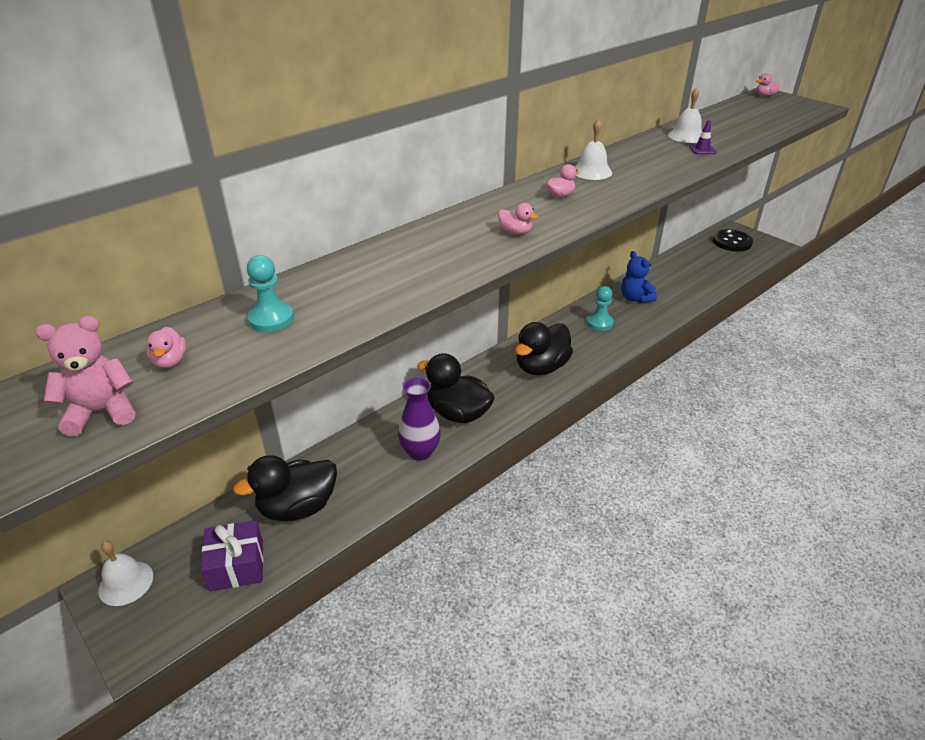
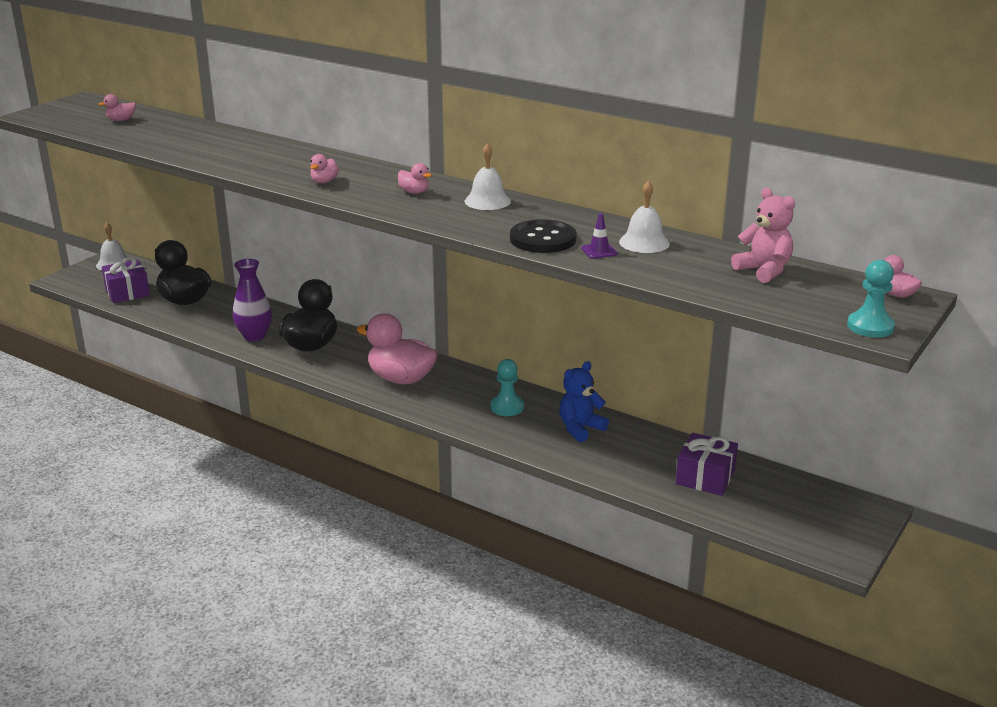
camera: 75 degrees right, 10 degrees down
pink teddy bear [35,316,135,437] -> pink teddy bear moved to [731,188,795,283]
turquoise pawn [247,255,294,332] -> turquoise pawn moved to [847,260,895,337]
black duck [515,322,573,375] -> pink duck [357,314,438,384]
black button [712,229,753,251] -> black button moved to [510,219,577,253]
none -> purple gift [675,433,738,496]

